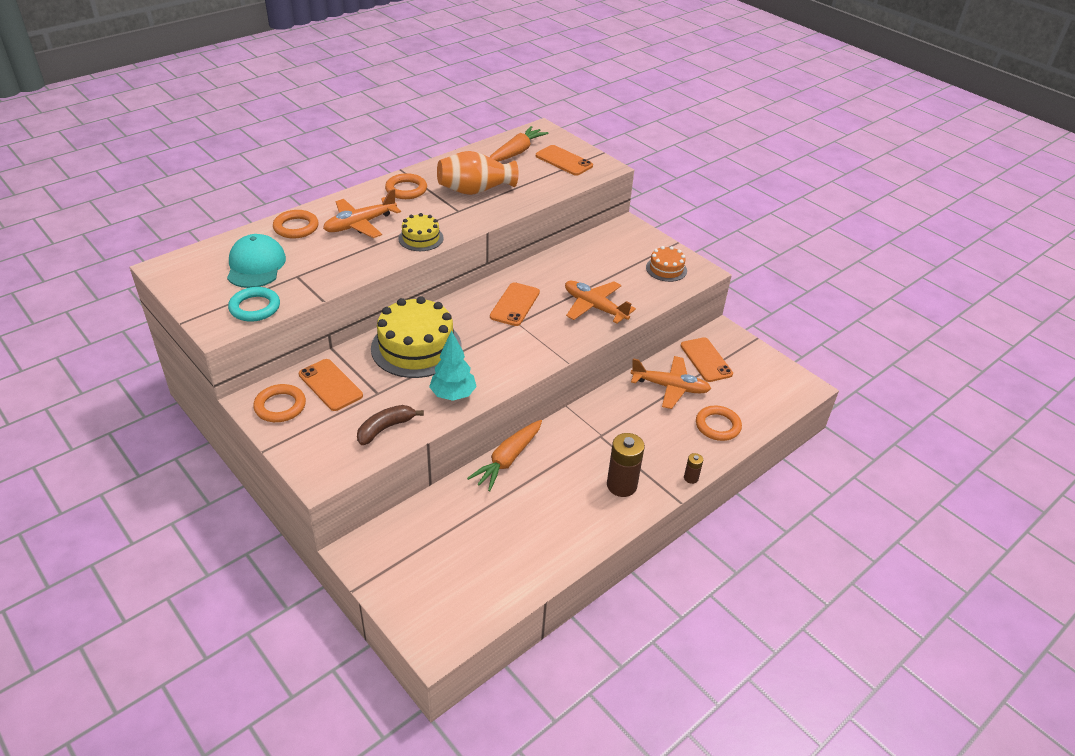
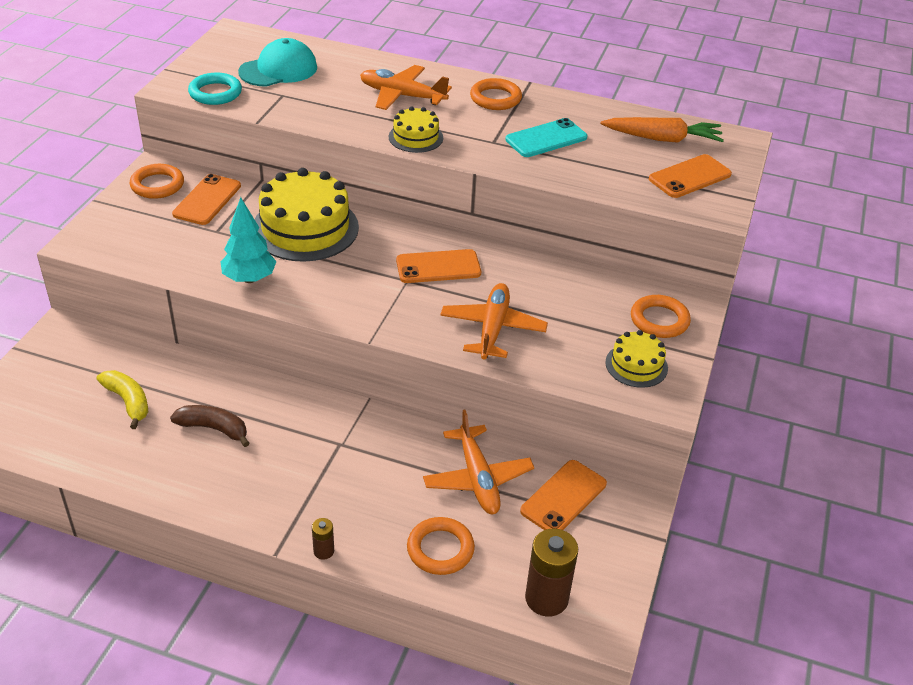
camera: 60 degrees right, 0 degrees up
orange ring [273,210,318,239] -> orange ring moved to [631,295,691,338]
brown banana [357,405,424,445] -> brown banana moved to [170,405,250,447]
orange vase [437,151,518,195] -> turquoise phone [505,118,587,157]
orange carrot [467,420,542,491] -> none
orange phone [536,145,593,176] -> orange phone turned 45 degrees clockwise [649,154,732,198]
brown battery [607,433,645,497] -> brown battery moved to [525,529,578,617]
orange cake [646,246,687,282] -> yellow cake [605,330,668,388]
none -> yellow banana [96,370,148,429]

